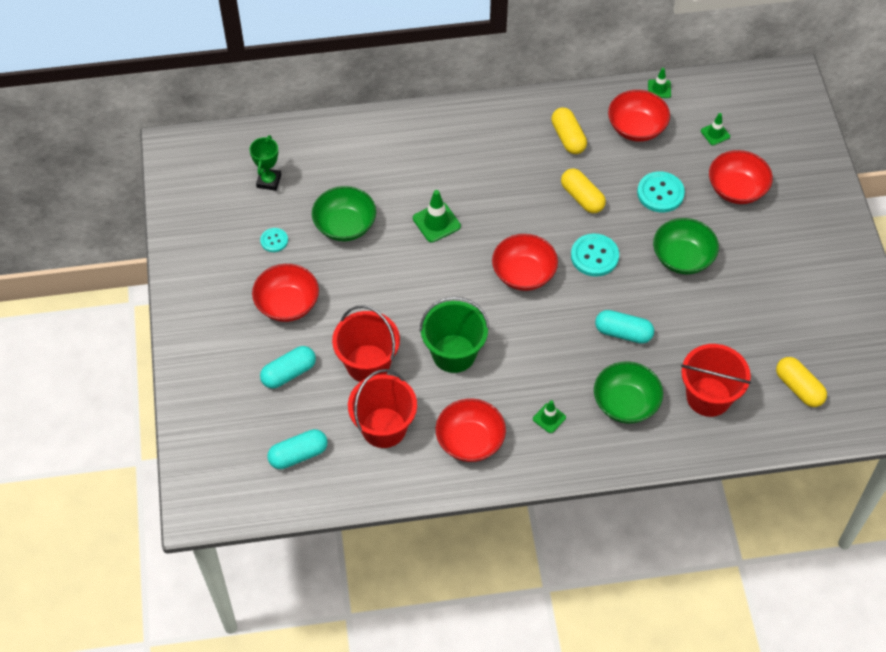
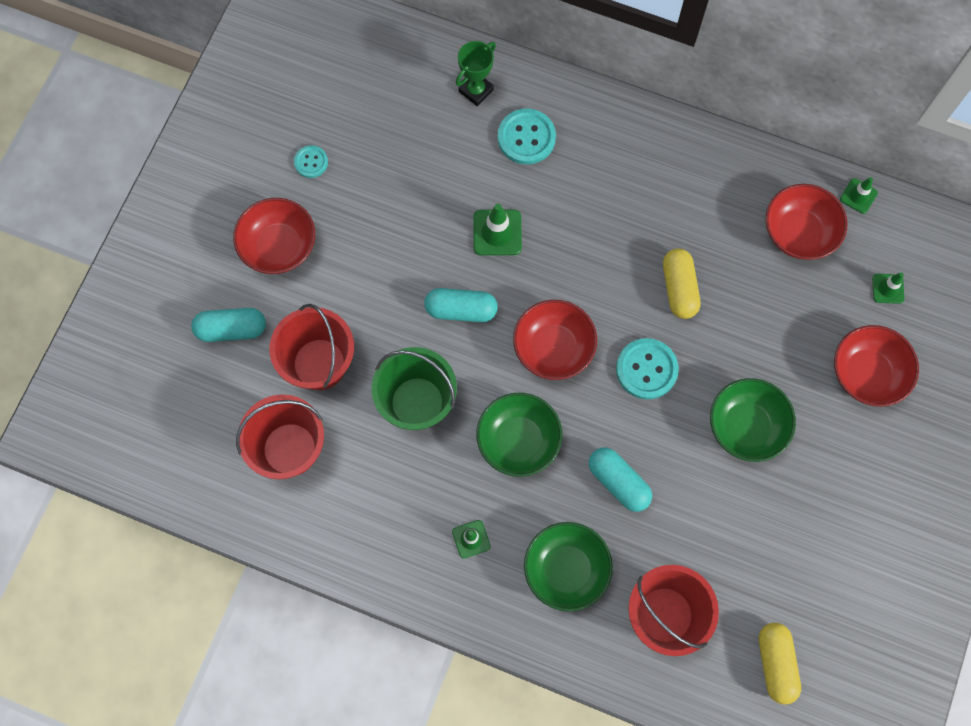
camera: 30 degrees right, 15 degrees up
green trophy [250,135,281,191] -> green trophy moved to [456,41,496,106]
turquoise capsule [267,429,328,469] -> turquoise capsule moved to [424,288,498,322]
green bowl [312,186,376,242] -> green bowl moved to [476,393,562,477]
red bowl [436,398,506,462] -> none
yellow capsule [551,108,587,154] -> none
turquoise button [637,171,685,213] -> turquoise button moved to [498,108,556,165]

